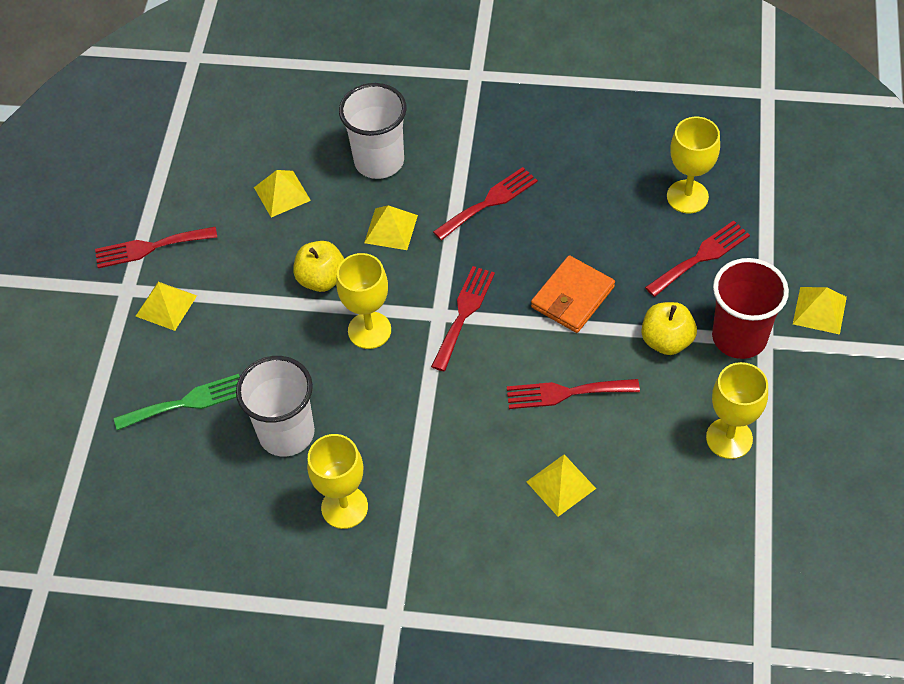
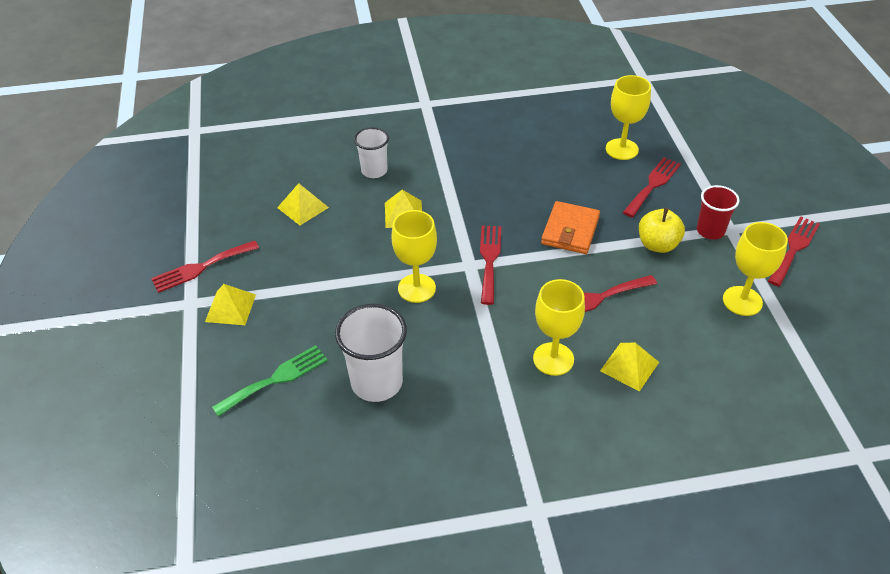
camera: 20 degrees left, 10 degrees down
yellow apple [293,241,344,292] -> none
yellow goblet [307,434,368,529] -> yellow goblet moved to [533,279,585,376]
white cup [339,83,407,179] -> white cup [354,127,389,178], size x0.63
red fork [433,167,538,240] -> red fork moved to [768,216,820,287]
red cup [712,258,789,359] -> red cup [697,185,740,239], size x0.63
yellow pyramid [793,287,847,335] -> none

